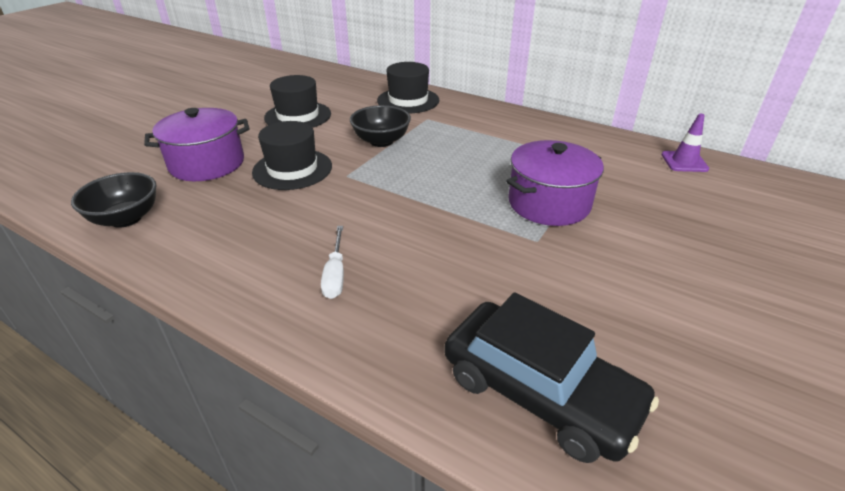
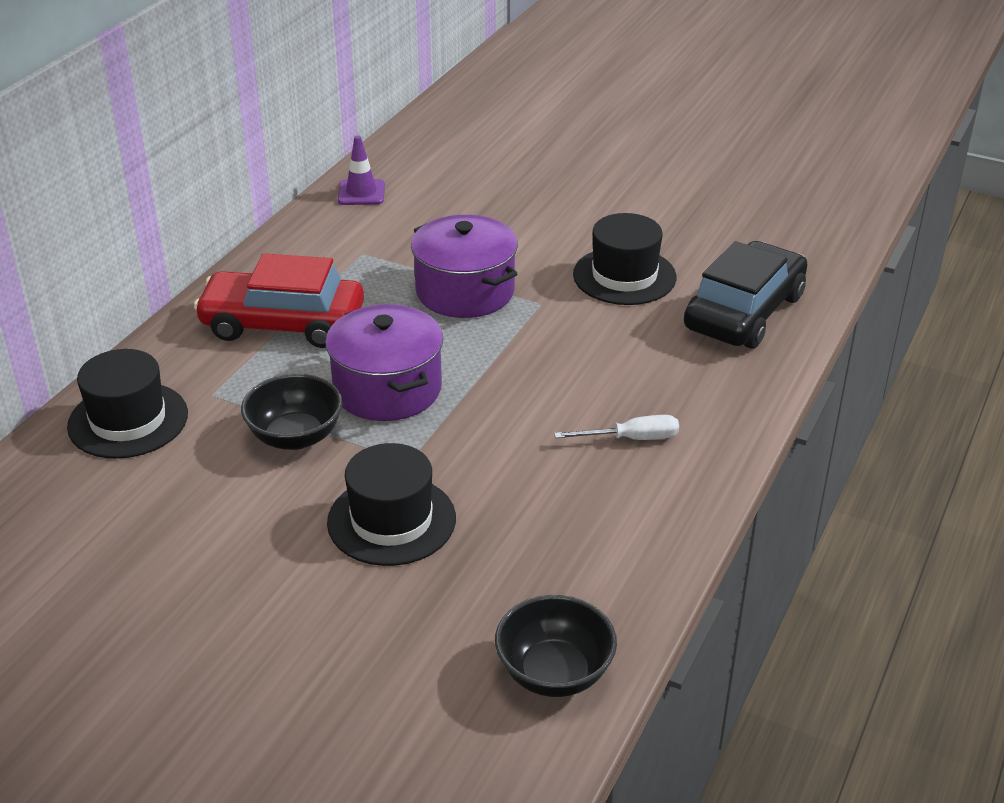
camera: 95 degrees left, 0 degrees up
purple pot [144,108,249,181] -> purple pot moved to [325,304,443,421]
black hat [264,75,331,128] -> black hat moved to [573,213,676,305]
none -> red car [194,253,364,348]

